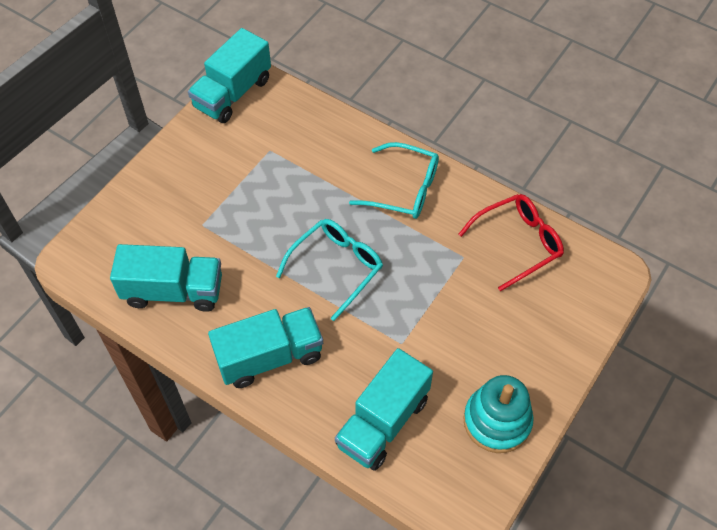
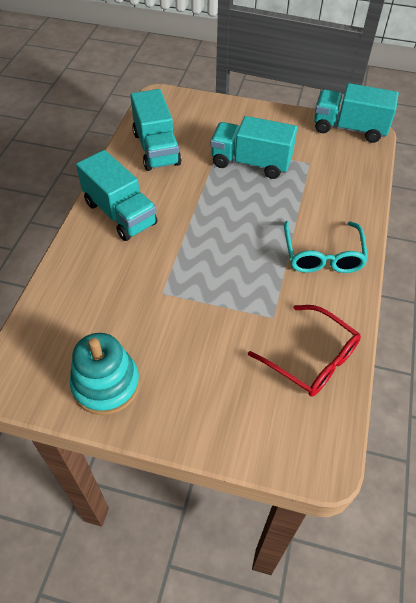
camera: 70 degrees right, 5 degrees down
turquoise glasses [276,219,383,321] -> none
turquoise truck [335,348,433,471] -> turquoise truck moved to [210,116,297,179]

